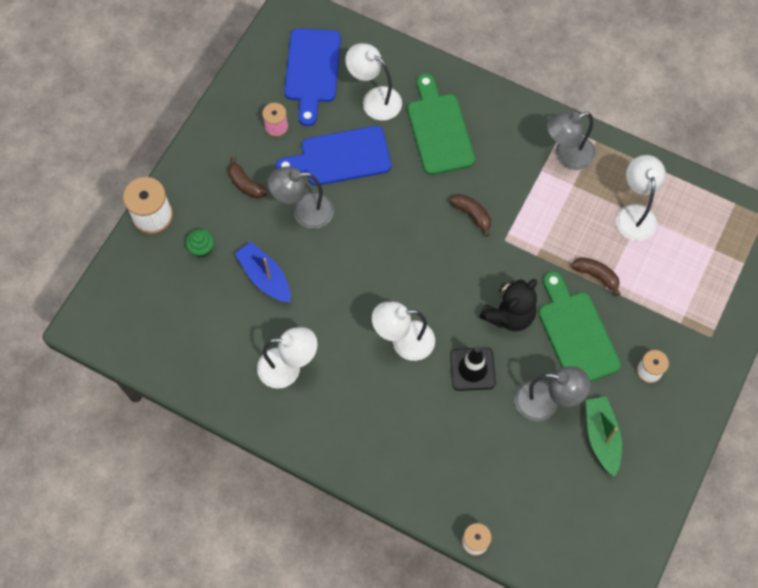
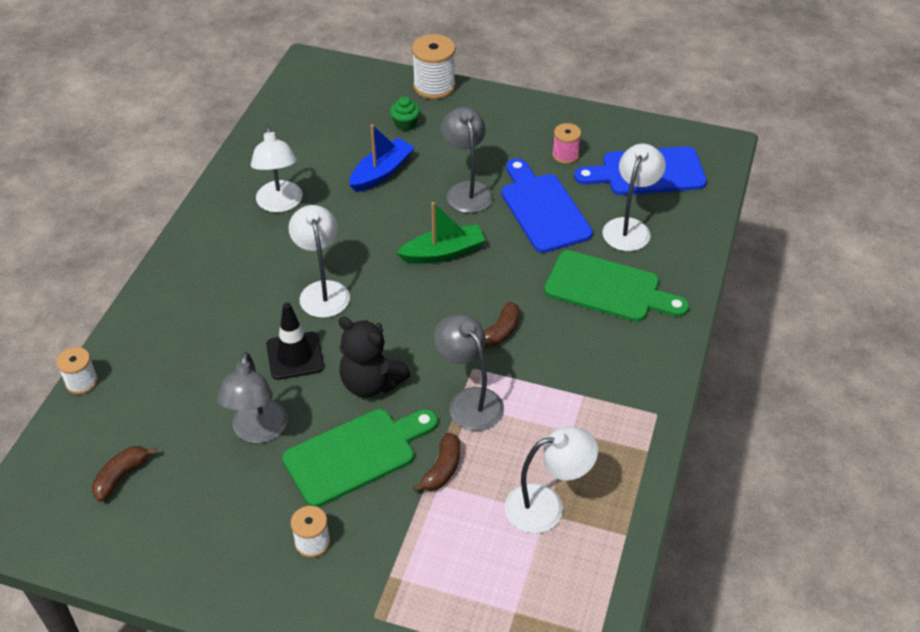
camera: 80 degrees right, 20 degrees down
brown banana [228,157,268,199] -> brown banana moved to [92,446,157,502]
green cutting board [407,73,475,175] -> green cutting board turned 45 degrees clockwise [544,250,689,322]
grey lamp [547,112,596,170] -> grey lamp moved to [434,314,504,431]
green boat [586,397,622,477] -> green boat moved to [397,202,485,264]

